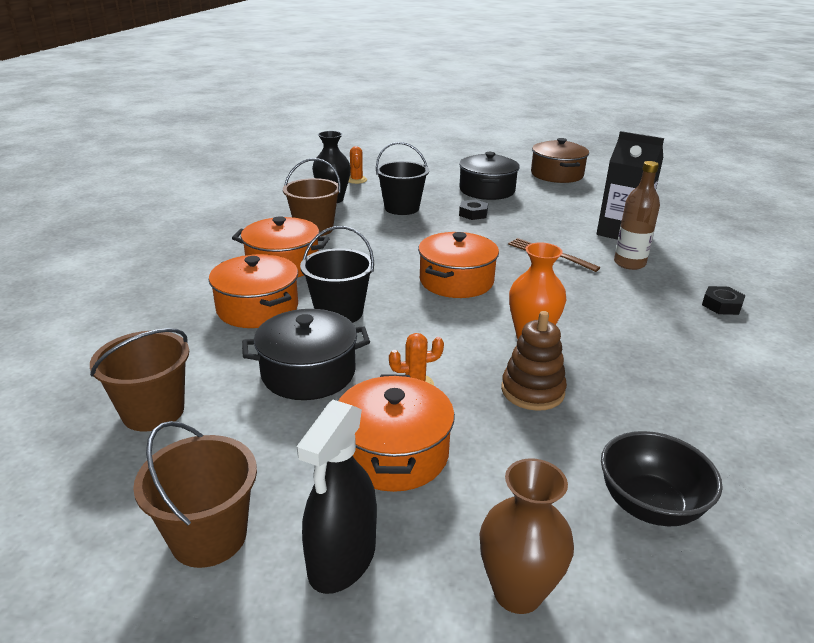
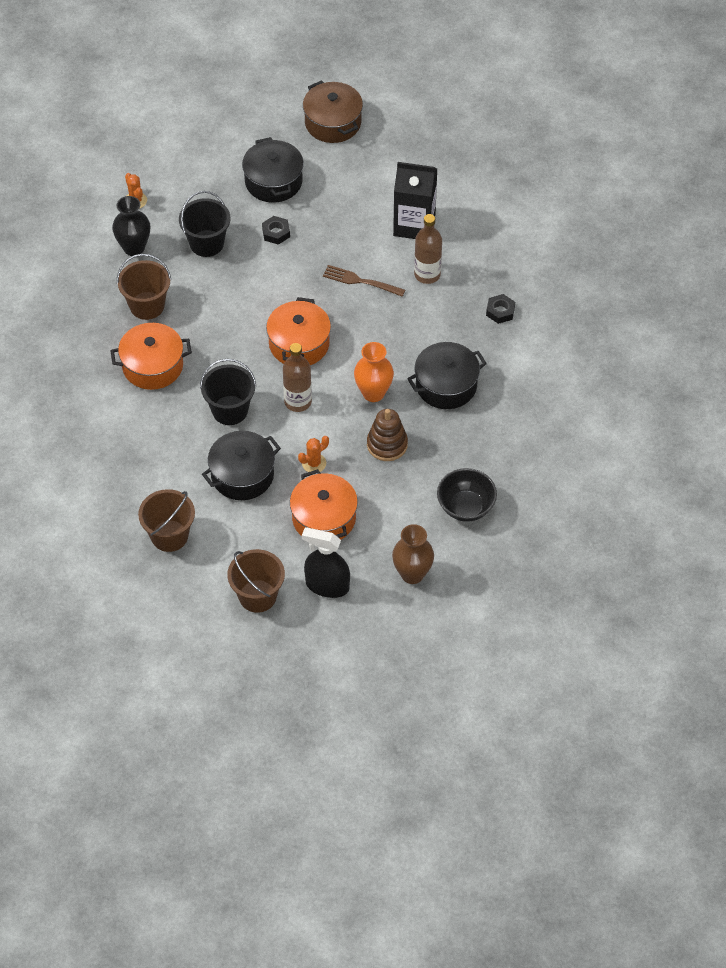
camera: 20 degrees left, 25 degrees up
orange pot [209,254,298,328] -> none
black spray bottle [297,400,377,594] -> black spray bottle turned 105 degrees clockwise [302,527,350,598]
none -> brown bottle [283,343,312,412]
none -> black pot [407,342,487,409]

